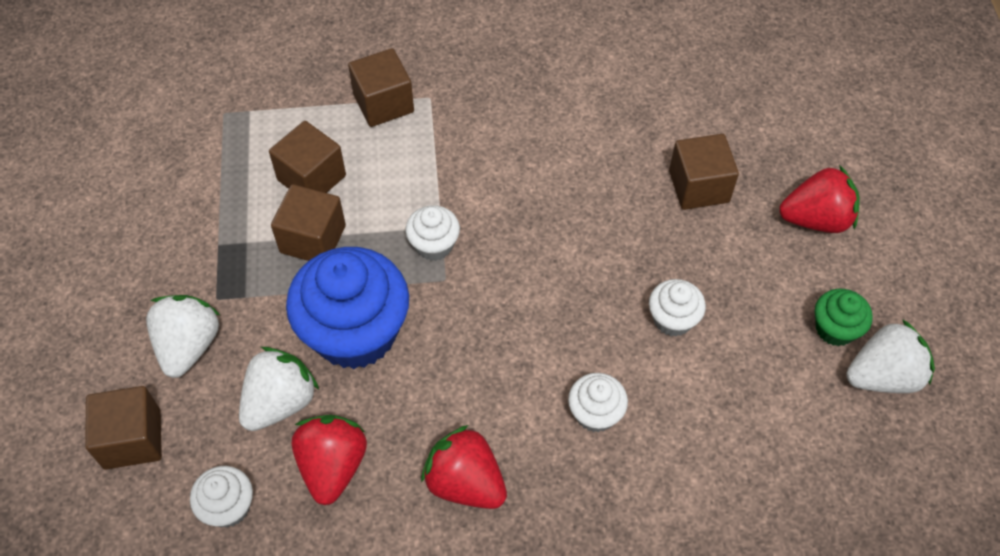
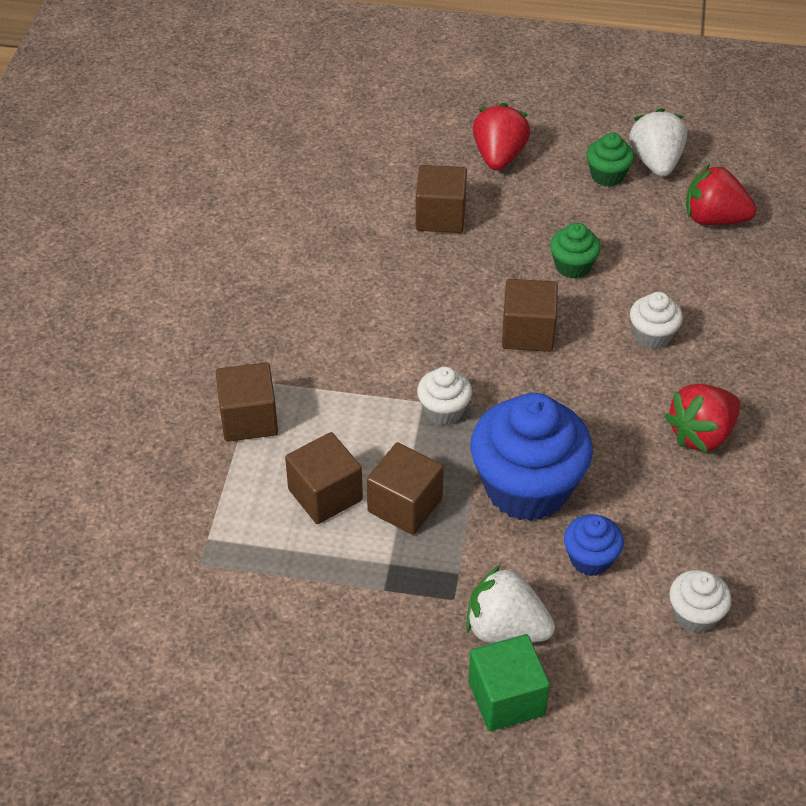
camera: 75 degrees left, 10 degrees down
brown cube [85,386,162,470] -> brown cube moved to [502,279,558,352]
white strawberry [239,347,319,431] -> blue cupcake [564,514,624,576]
red strawberry [291,415,367,505] -> red strawberry moved to [686,164,757,225]
white cupcake [649,279,706,336] -> green cupcake [550,223,601,279]
none -> green cube [468,634,550,731]

